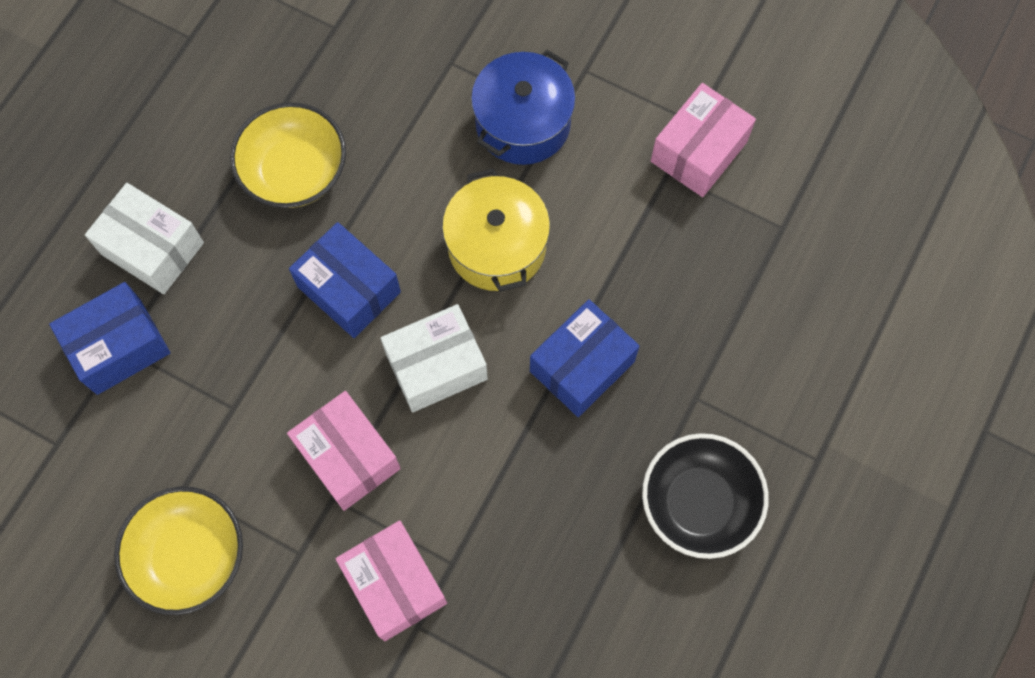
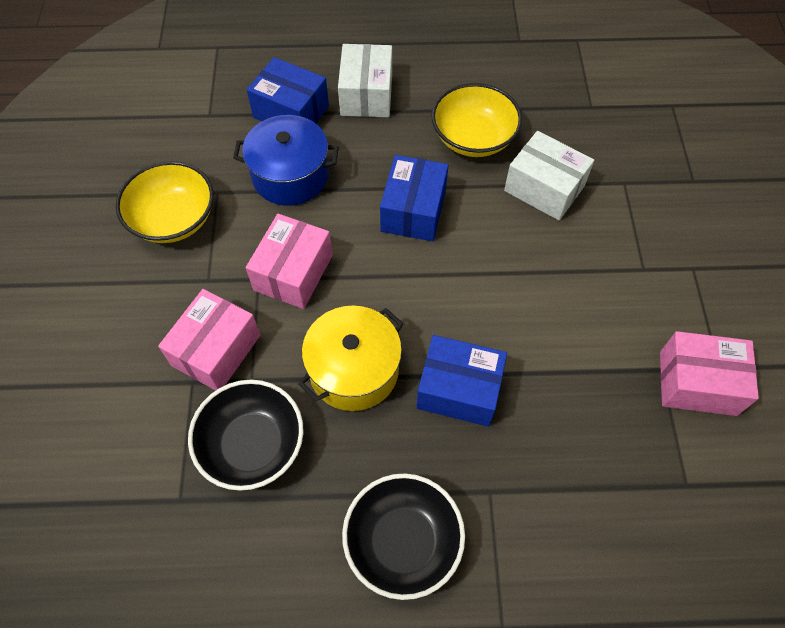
camera: 60 degrees right, 10 degrees down
white box [381,304,488,412] -> white box moved to [504,131,594,220]
yellow pot [442,168,550,292] -> yellow pot moved to [299,306,404,411]
blue pot [471,50,576,165] -> blue pot moved to [233,115,339,206]
none -> black bowl [188,380,304,491]

